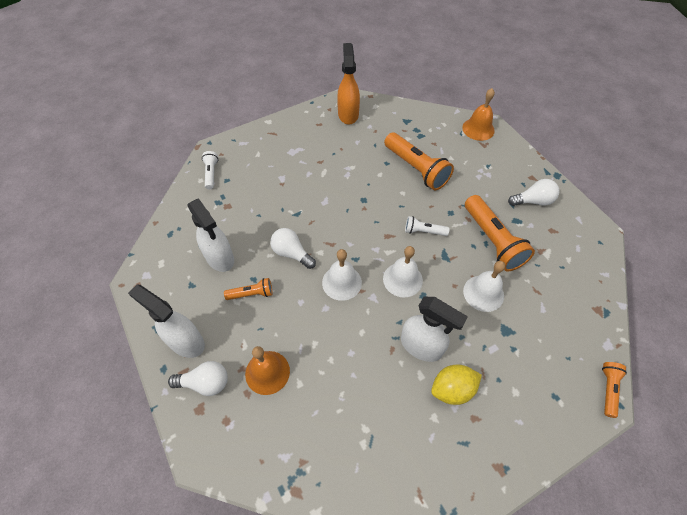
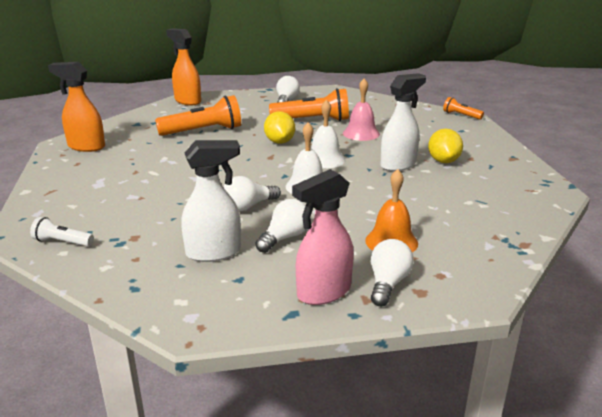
camera: 70 degrees left, 30 degrees down
white spray bottle [128,285,205,358] -> pink spray bottle [292,169,354,305]
orange flashlight [224,278,272,300] -> white light bulb [255,199,306,253]
white flashlight [405,216,450,236] -> yellow lemon [264,111,295,144]
orange bell [462,88,495,141] -> orange spray bottle [166,28,201,105]
white bell [463,261,505,312] -> pink bell [343,78,380,141]

